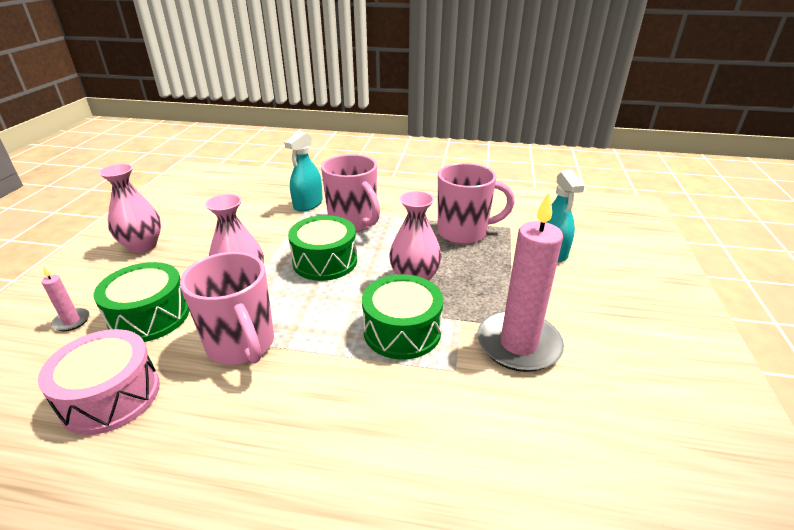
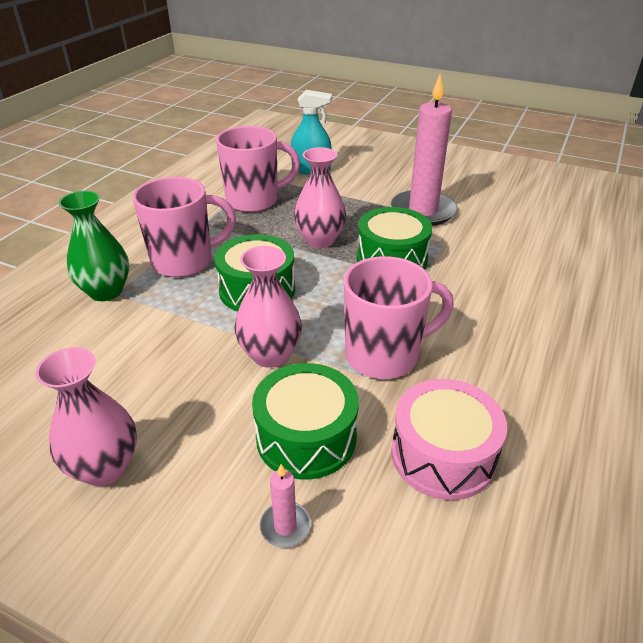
camera: 75 degrees left, 5 degrees up
turquoise spray bottle [284,131,323,212] -> green vase [59,191,129,301]
pink mug [438,163,515,244] -> pink mug turned 60 degrees clockwise [216,126,300,212]

